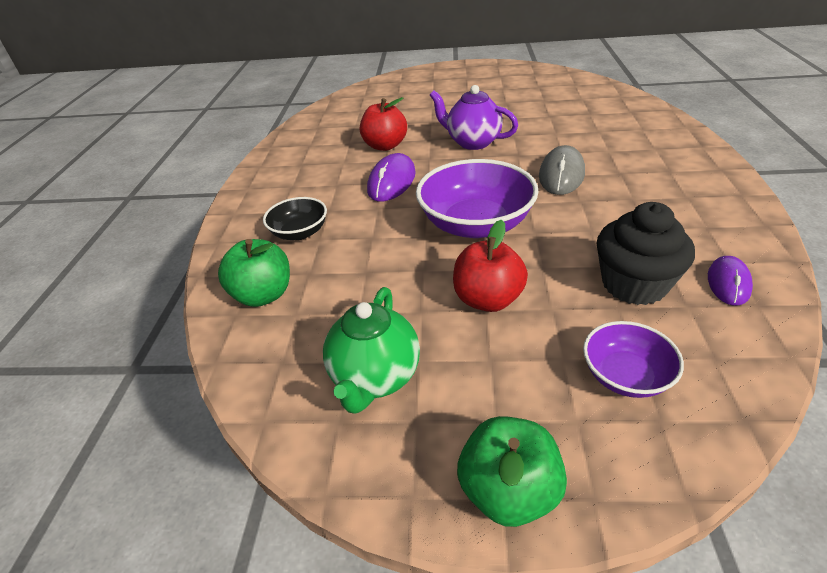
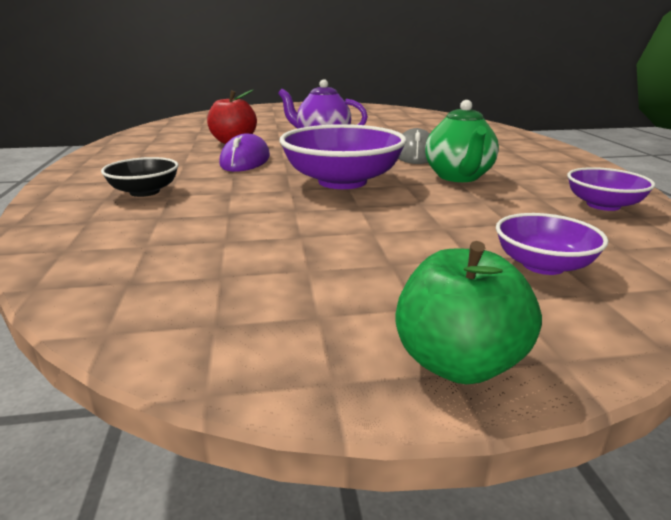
camera: 15 degrees left, 15 degrees down
green apple [218,239,290,307] -> none
green teapot [323,287,420,414] -> green teapot moved to [425,100,499,182]
red apple [453,220,528,312] -> none
black cupcake [597,202,695,305] -> none
purple mouse [708,256,753,306] -> purple bowl [567,167,655,211]

